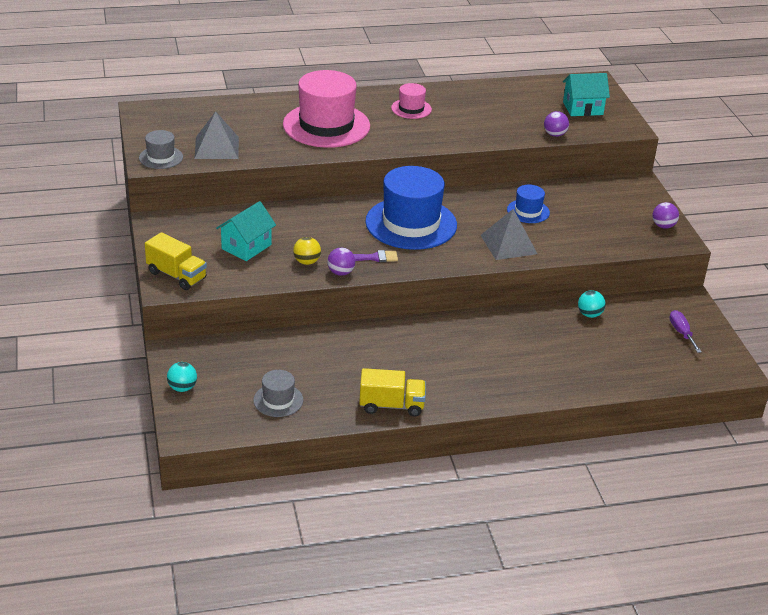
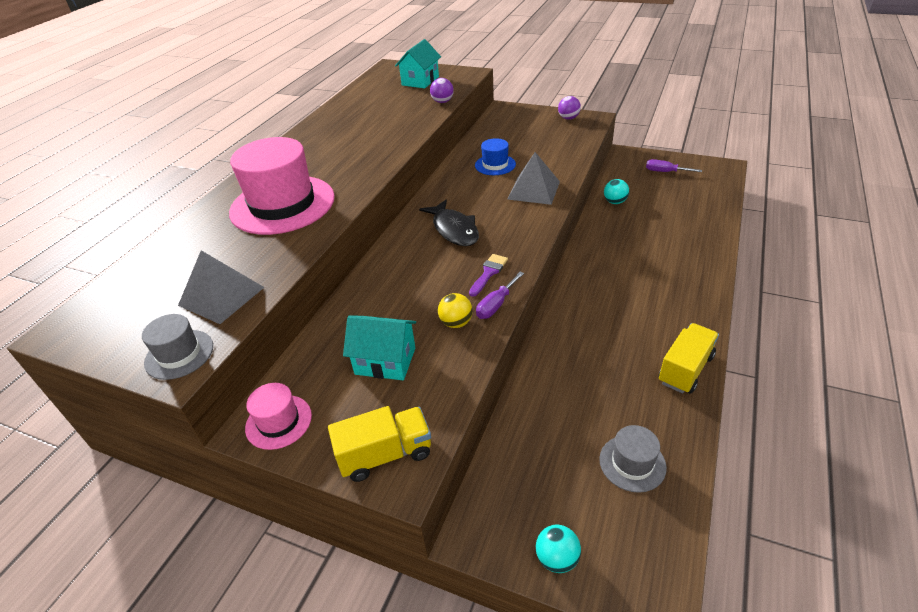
camera: 50 degrees left, 5 degrees up
turquoise house [216,201,276,261] -> turquoise house turned 60 degrees counterclockwise [343,315,416,380]
purple ball [327,248,355,276] -> purple screwdriver [476,272,524,319]
blue hat [365,166,457,250] -> black fish [419,199,479,246]
pink hat [391,83,432,119] -> pink hat moved to [245,383,312,450]

